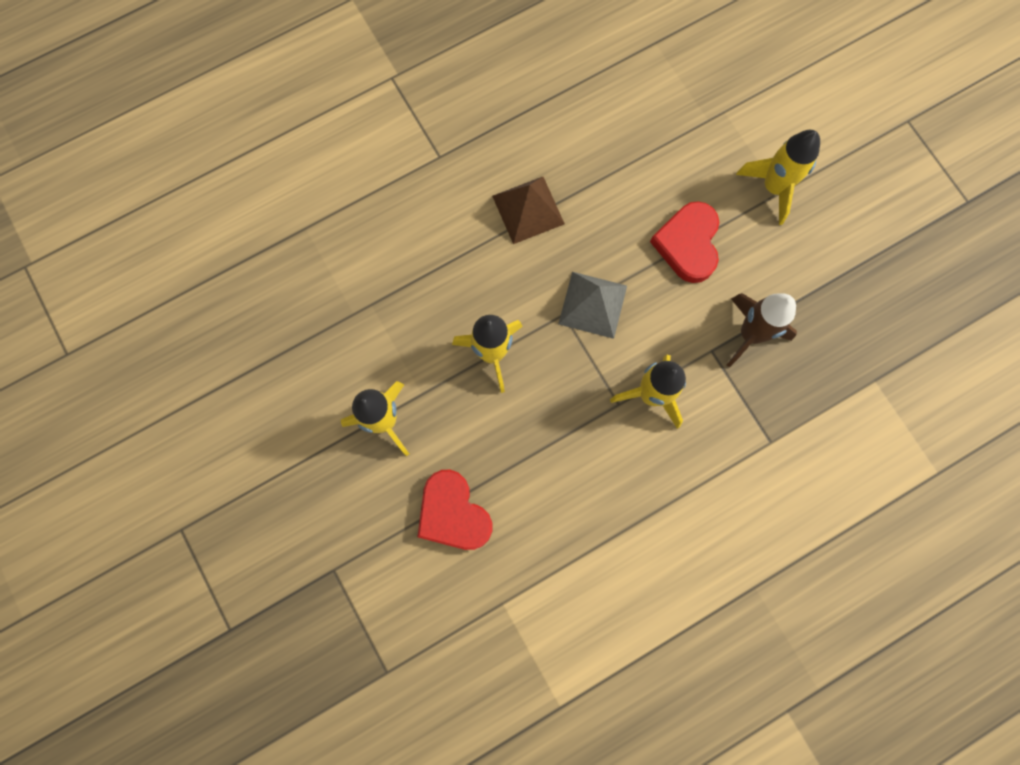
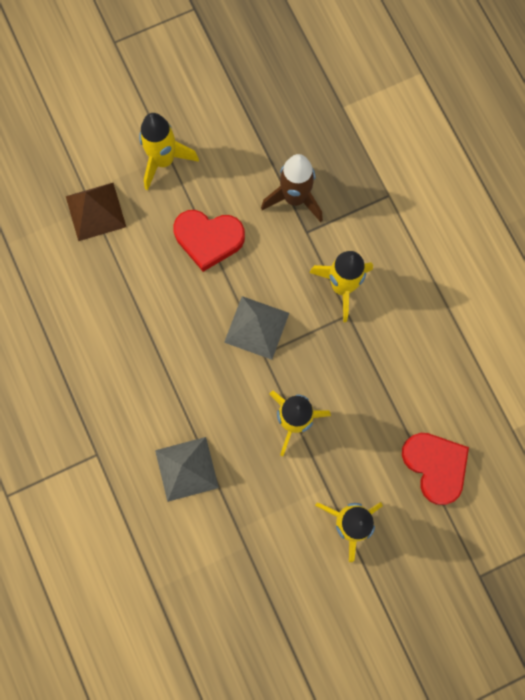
camera: 85 degrees left, 0 degrees up
red heart [417,470,492,550] -> red heart turned 90 degrees counterclockwise [402,433,469,505]
brown pyramid [492,177,565,244] -> brown pyramid moved to [66,183,126,241]
none -> grey pyramid [155,437,219,502]

